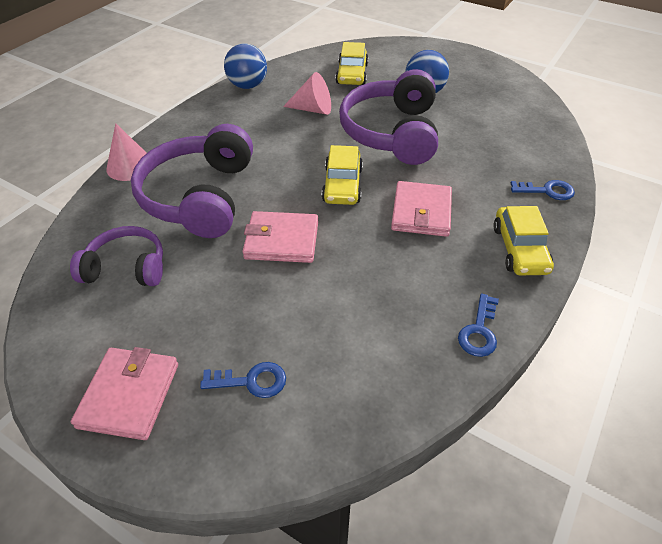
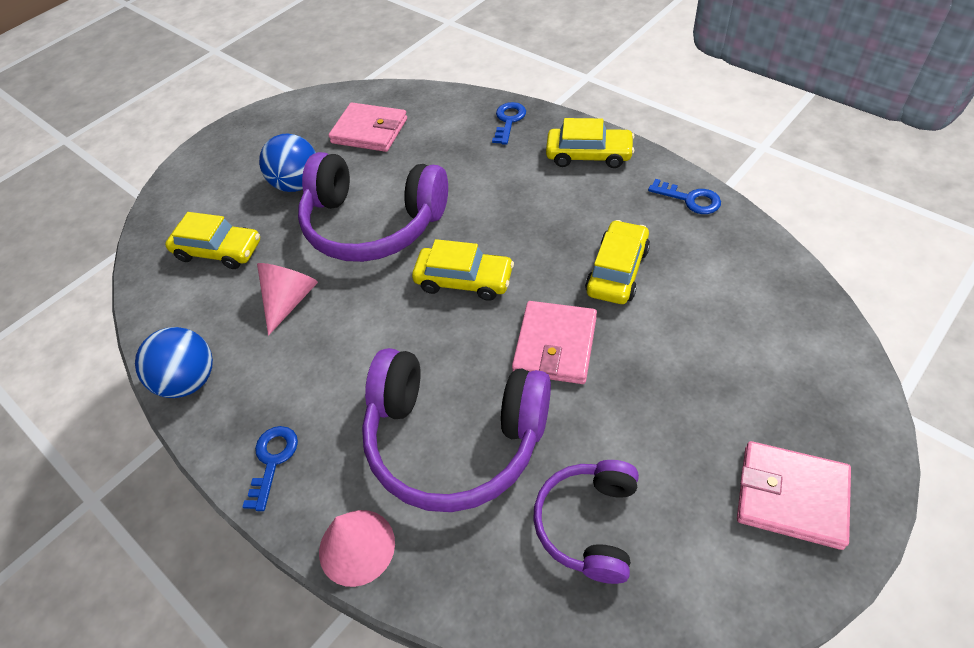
camera: 75 degrees left, 5 degrees up
blue key [200,362,286,398] -> blue key moved to [243,426,298,511]
pink wallet [391,181,452,237] -> pink wallet moved to [328,103,407,152]
none -> yellow car [585,220,650,304]

